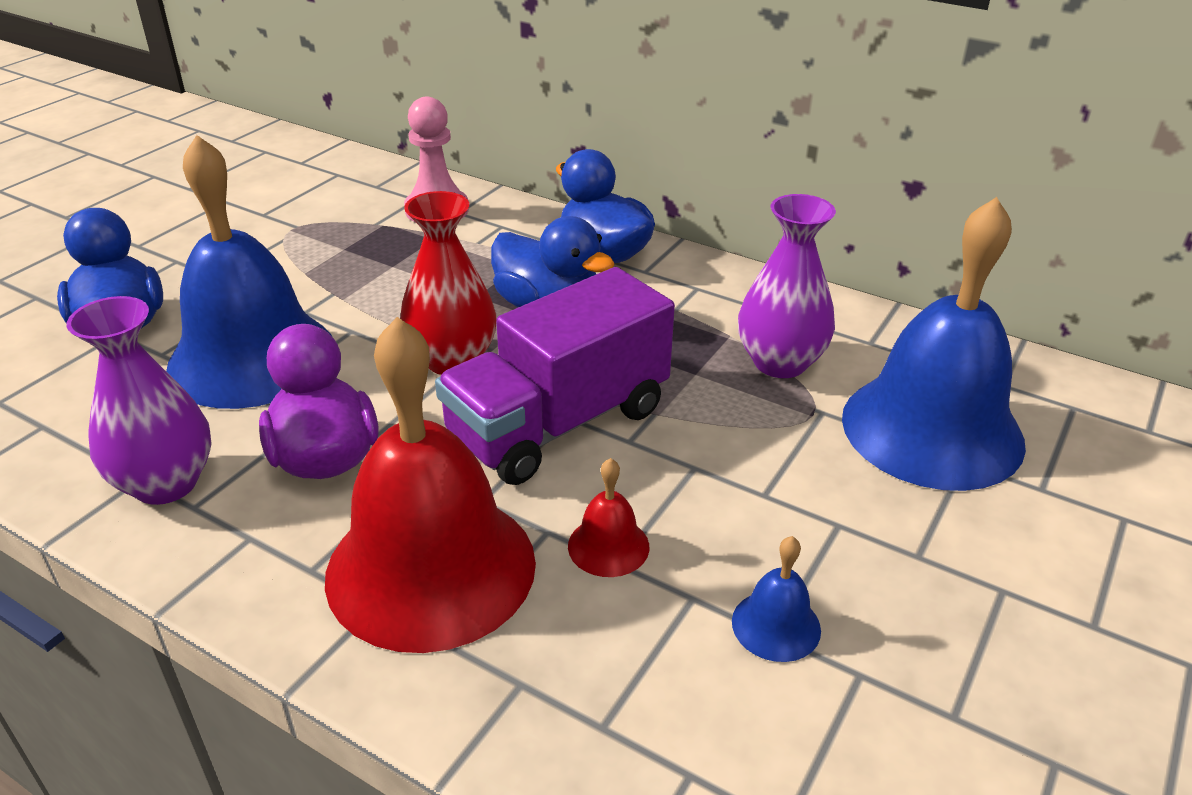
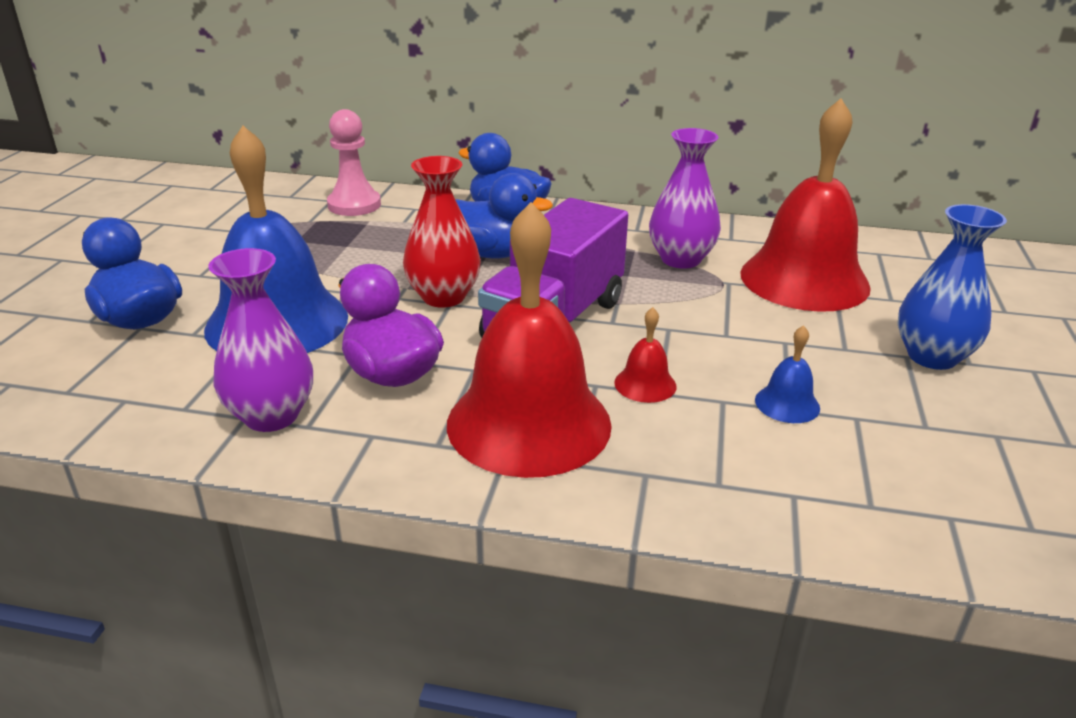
camera: 20 degrees left, 5 degrees down
blue bell [842,197,1026,491] -> red bell [740,98,871,312]
none -> blue vase [897,204,1007,370]

